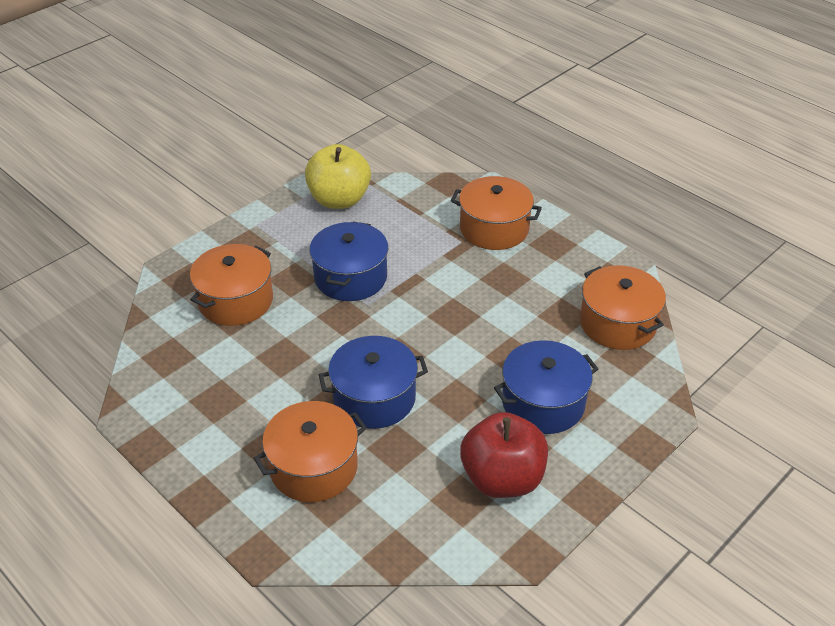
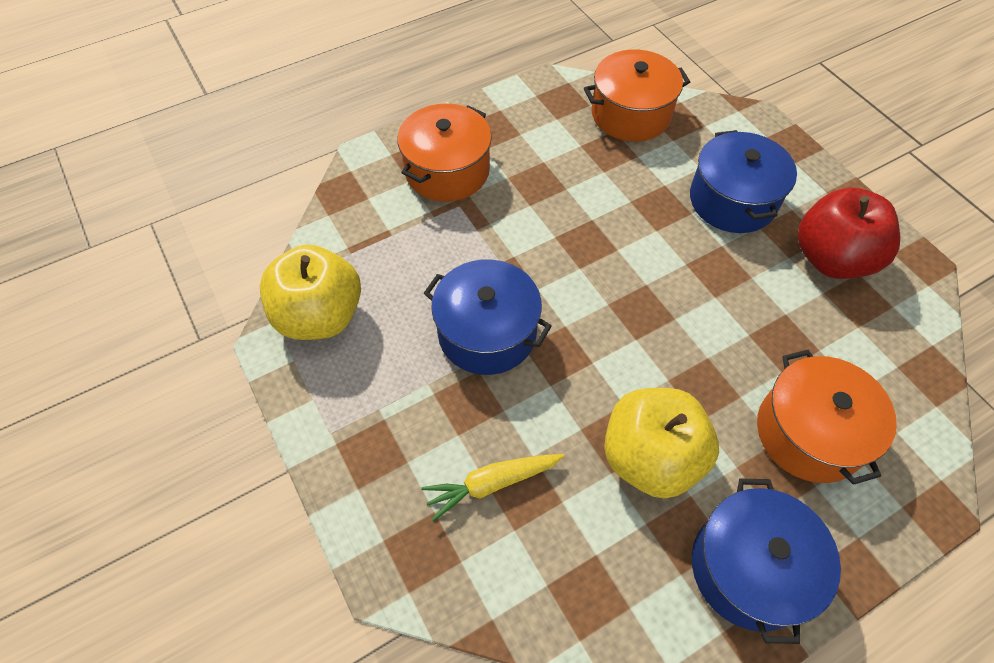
camera: 75 degrees left, 15 degrees up
orange pot [190,244,273,326] -> yellow carrot [421,454,564,521]
blue pot [319,336,428,429] -> blue pot moved to [692,478,841,644]
none -> yellow apple [604,388,719,499]

